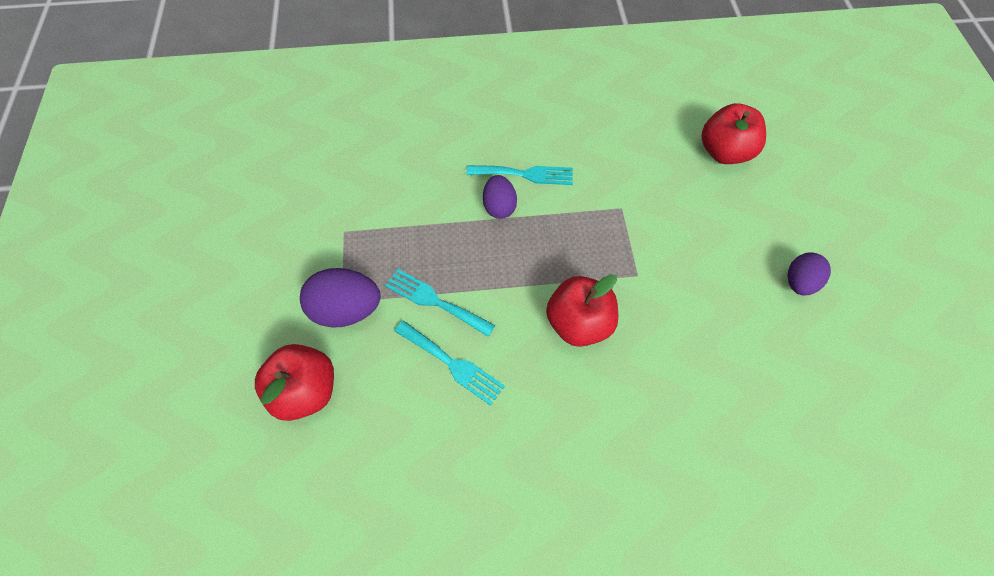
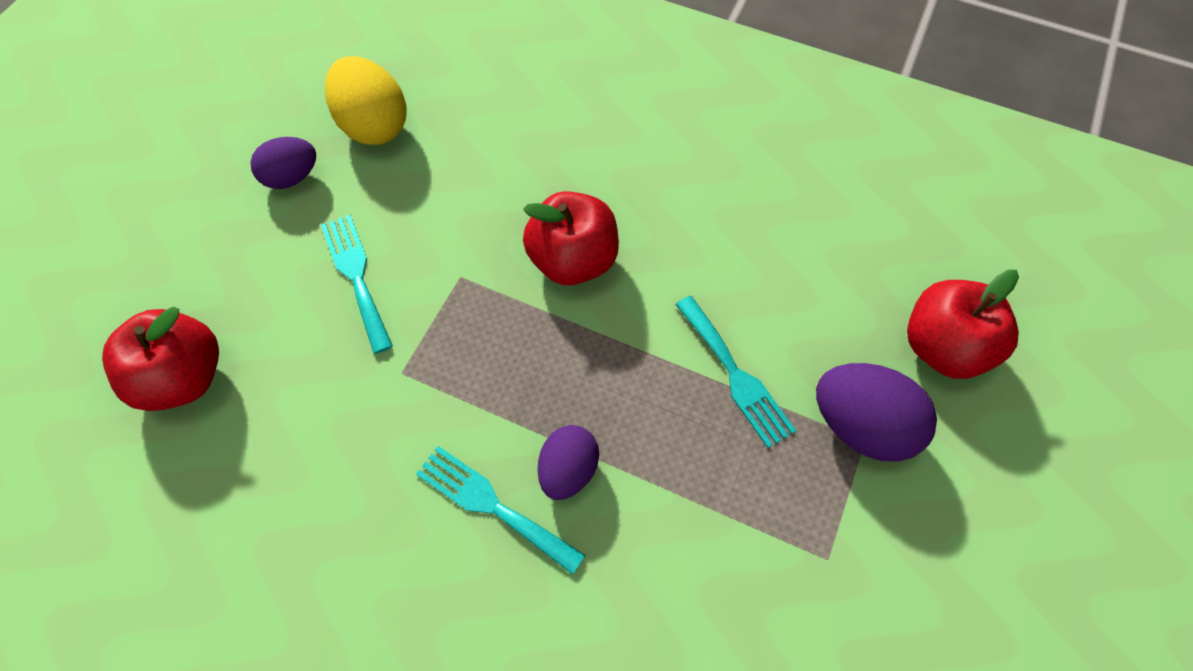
camera: 150 degrees left, 0 degrees up
turquoise fork [395,320,505,406] -> turquoise fork moved to [321,214,393,354]
none -> yellow egg [325,56,406,145]

